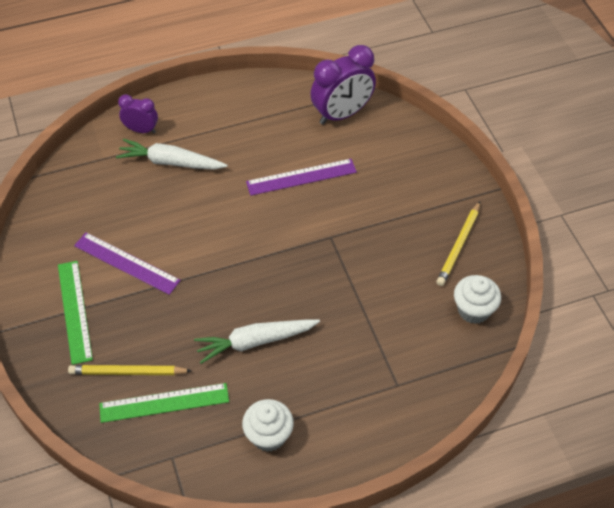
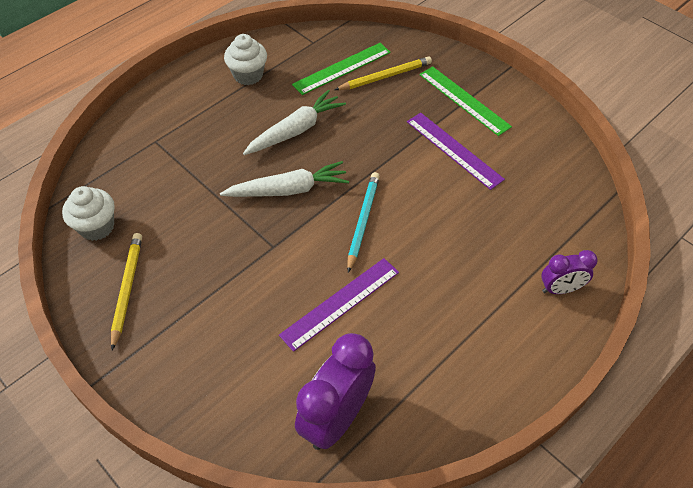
camera: 155 degrees right, 0 degrees up
purple ruler [74,232,181,295] -> purple ruler turned 45 degrees clockwise [407,113,505,190]
white carrot [116,139,228,170] -> white carrot moved to [220,161,349,197]
none -> turquoise pencil [347,172,380,273]

